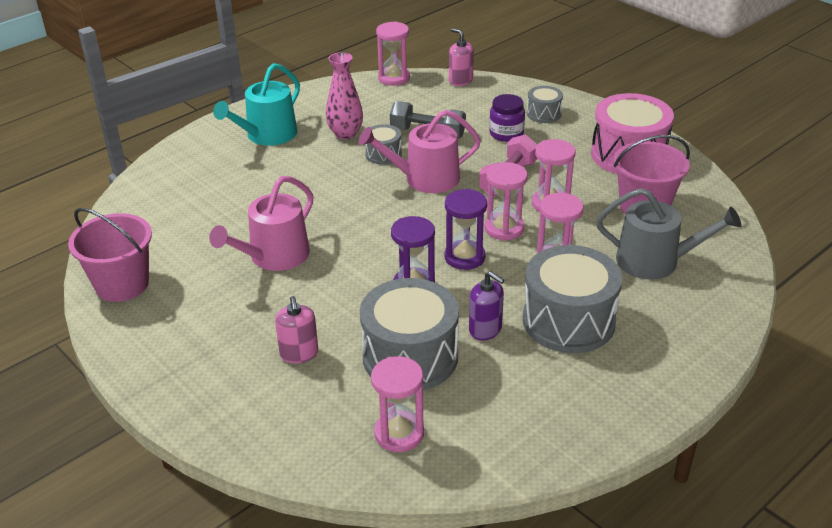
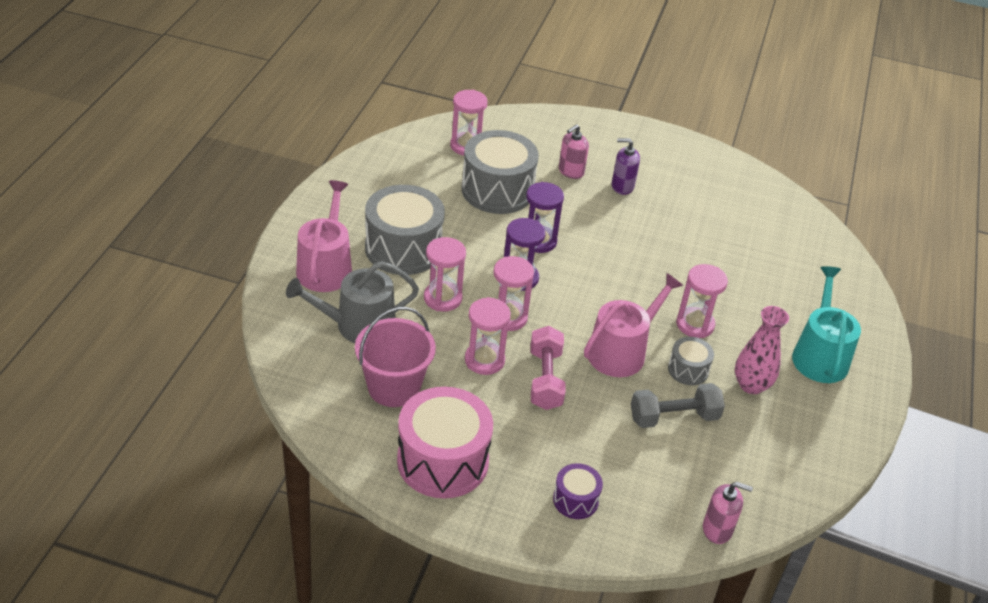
camera: 145 degrees right, 5 degrees up
pink bucket [68,208,152,302] -> none
pink watering can [209,176,313,271] -> pink watering can moved to [296,180,352,292]
pink soap dispenser [275,296,318,363] -> pink soap dispenser turned 90 degrees counterclockwise [559,124,589,179]
pink hourglass [376,21,410,86] -> pink hourglass moved to [676,264,728,338]
purple soap dispenser [469,271,504,340] -> purple soap dispenser moved to [612,138,640,195]
purple jar [489,94,525,142] -> none
grey drum [527,86,563,123] -> purple drum [553,463,603,519]

